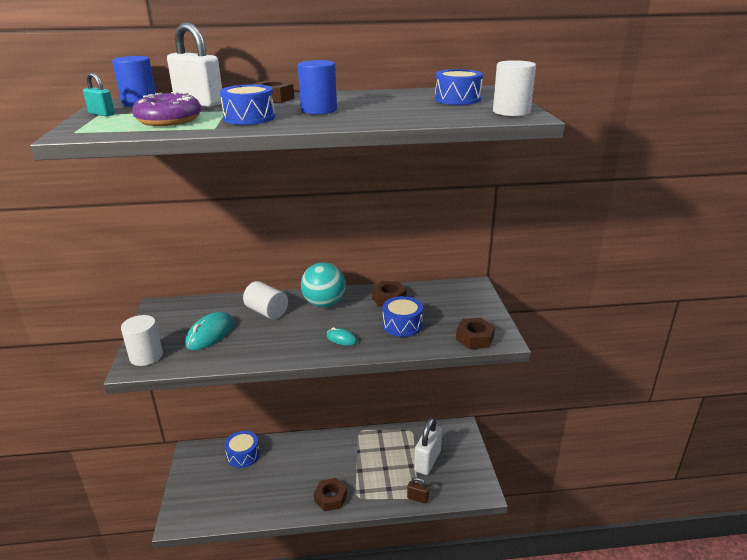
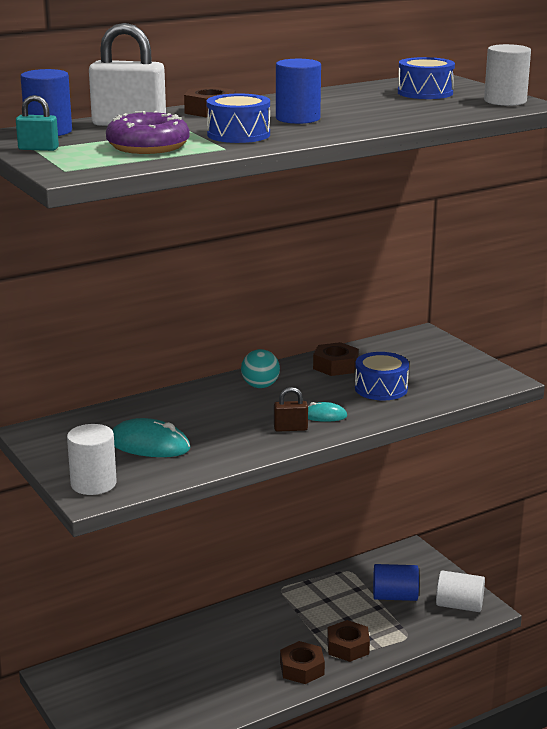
camera: 25 degrees left, 5 degrees down
turquoise mouse [185,312,234,350] -> turquoise mouse turned 75 degrees counterclockwise [112,418,190,457]
blue drum [224,431,260,468] -> none
white cylinder [243,281,288,319] -> white cylinder moved to [436,570,485,612]
turquoise ball [301,262,346,307] -> turquoise ball [241,349,280,388], size x0.63
brown padlock [407,477,429,504] -> brown padlock moved to [274,387,308,432]
white padlock [414,418,442,475] -> blue cylinder [373,564,419,601]
brown nut [456,318,495,349] -> brown nut moved to [327,620,370,662]

